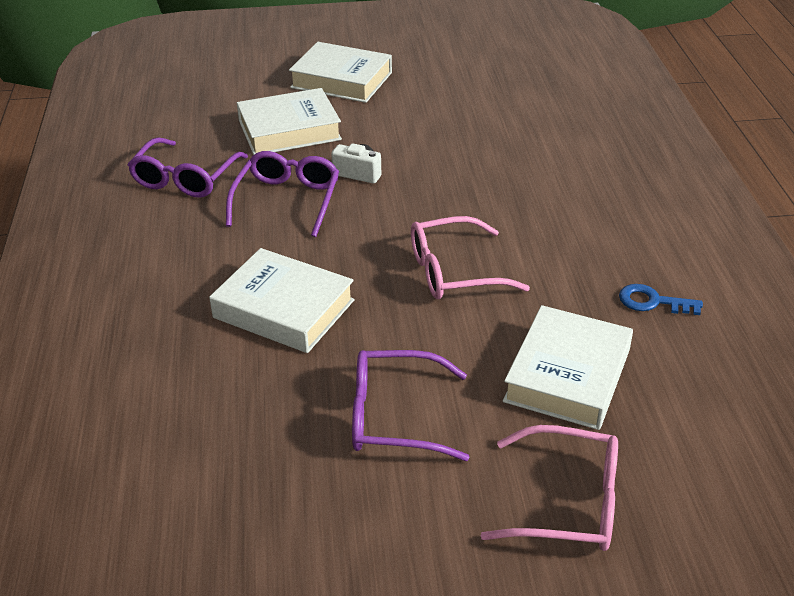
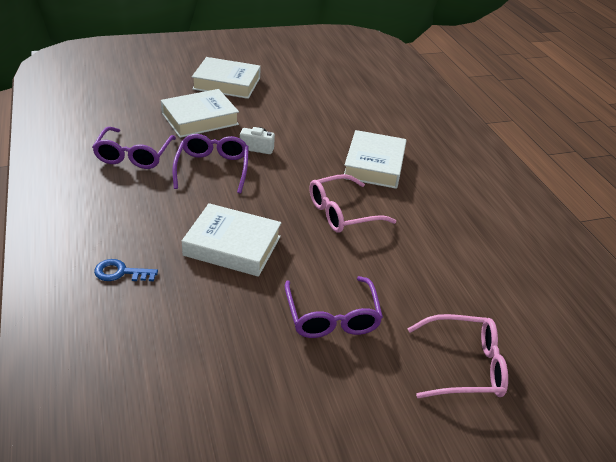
camera: 15 degrees left, 0 degrees up
purple glasses [352,350,469,461] -> purple glasses turned 90 degrees counterclockwise [285,276,383,338]
white book [503,305,633,430] -> white book moved to [344,130,407,189]
blue key [619,284,703,315] -> blue key moved to [94,259,158,281]

